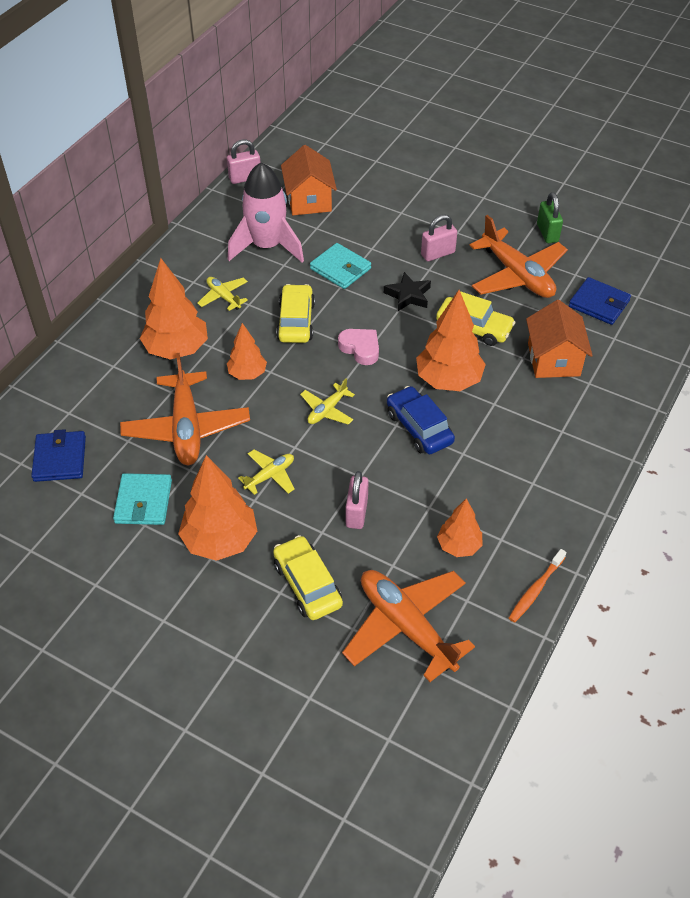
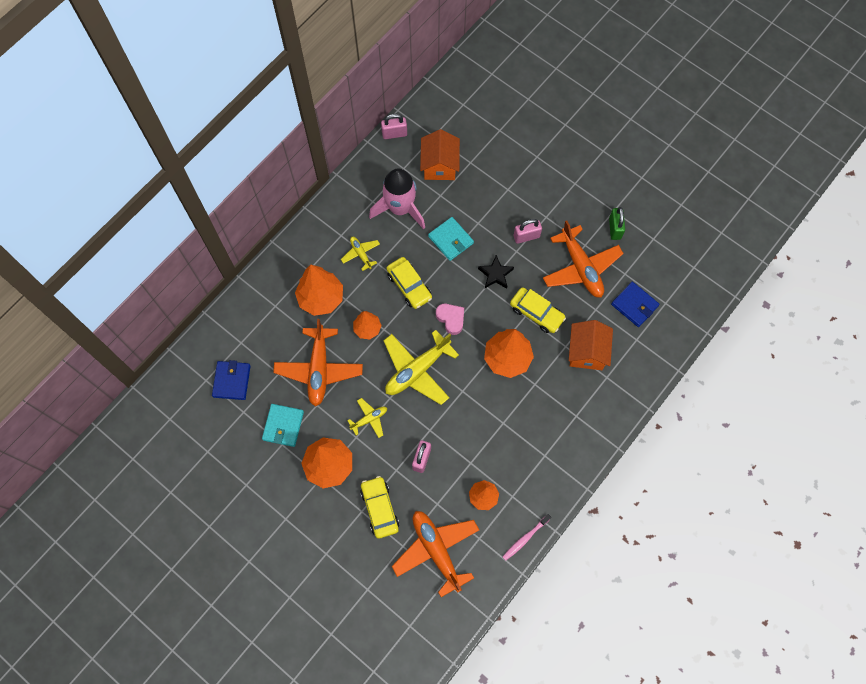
camera: 10 degrees right, 20 degrees up
yellow car [276,284,315,343] -> yellow car turned 135 degrees clockwise [386,257,432,309]
yellow plane [300,378,355,425] -> yellow plane [383,330,459,405], size x2.01
blue car [387,386,455,454] -> none
orange toothbrush [509,549,566,623] -> pink toothbrush [503,514,551,561]

